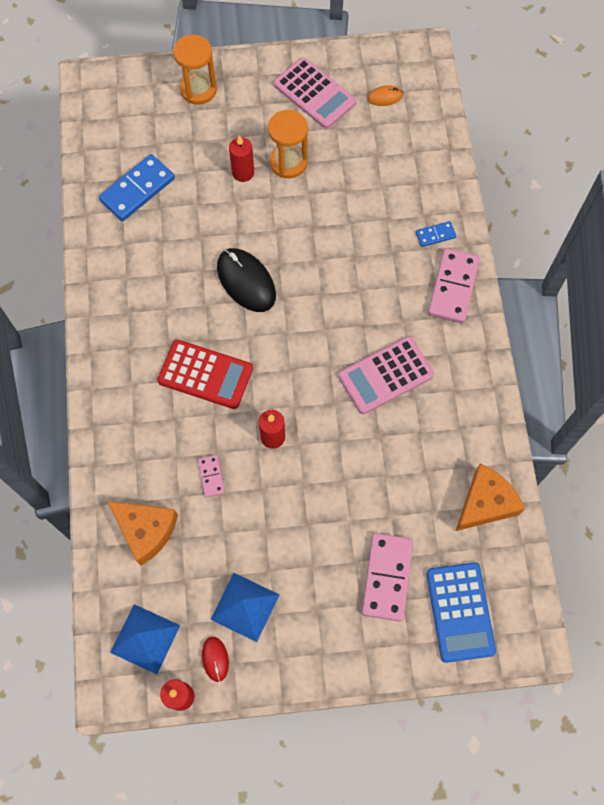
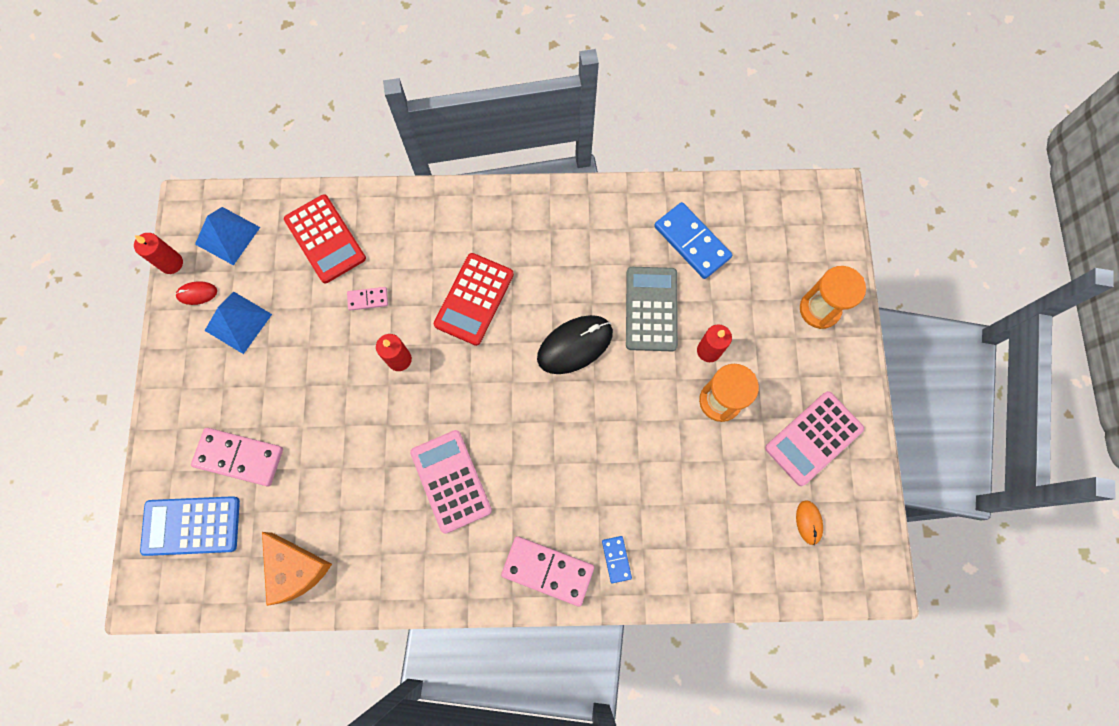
camera: 95 degrees right, 5 degrees up
orange cheese [107,501,178,566] -> red calculator [284,194,366,283]
none -> grey calculator [626,267,678,351]

